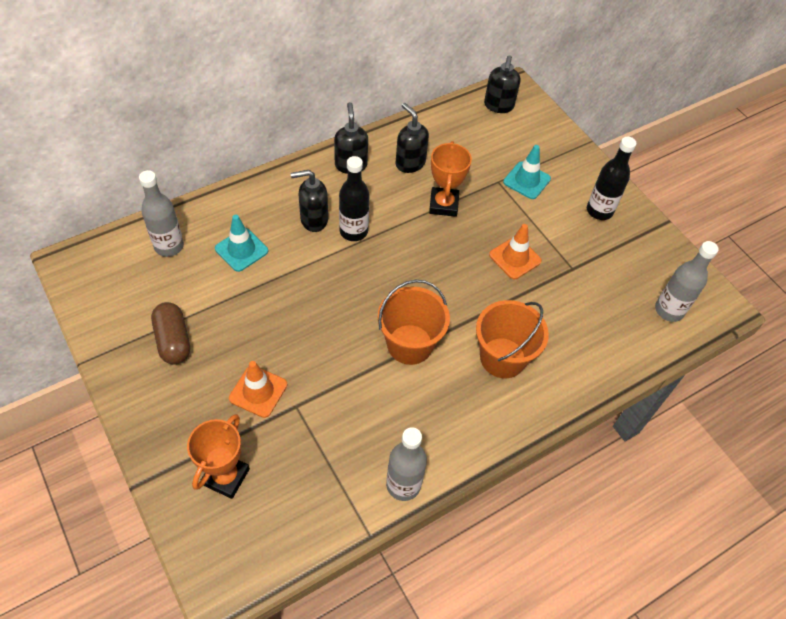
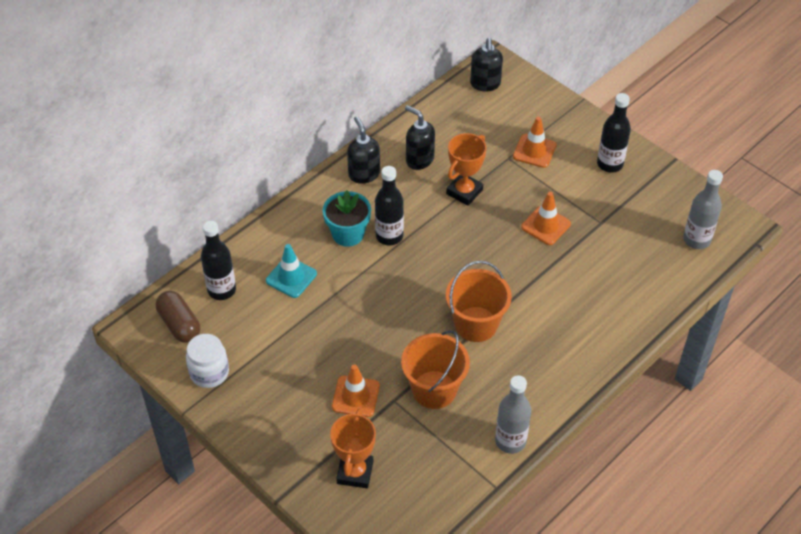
camera: 10 degrees left, 5 degrees down
grey bottle [139,170,184,257] -> black bottle [201,221,236,300]
brown capsule [151,302,190,364] -> brown capsule moved to [156,291,200,343]
black soap dispenser [290,170,328,232] -> turquoise flower pot [323,190,371,247]
orange trophy [429,141,472,217] -> orange trophy turned 45 degrees clockwise [446,133,486,206]
orange bucket [476,300,549,378] -> orange bucket moved to [401,330,470,409]
turquoise traffic cone [503,145,551,199] -> orange traffic cone [513,117,556,168]
none -> white jar [186,334,229,388]

